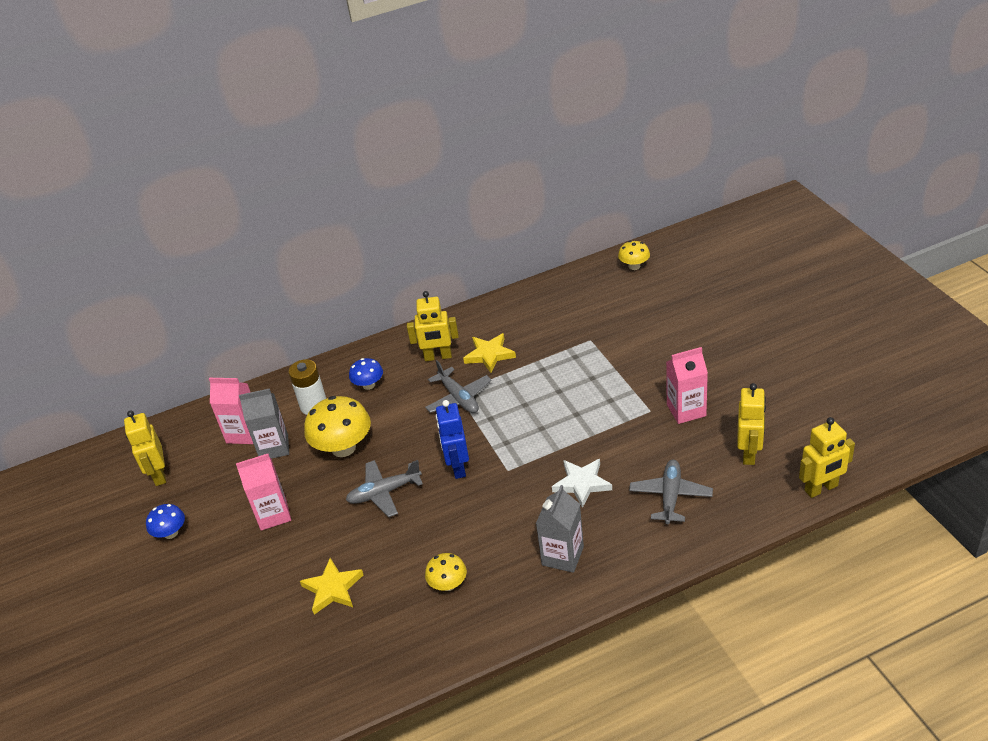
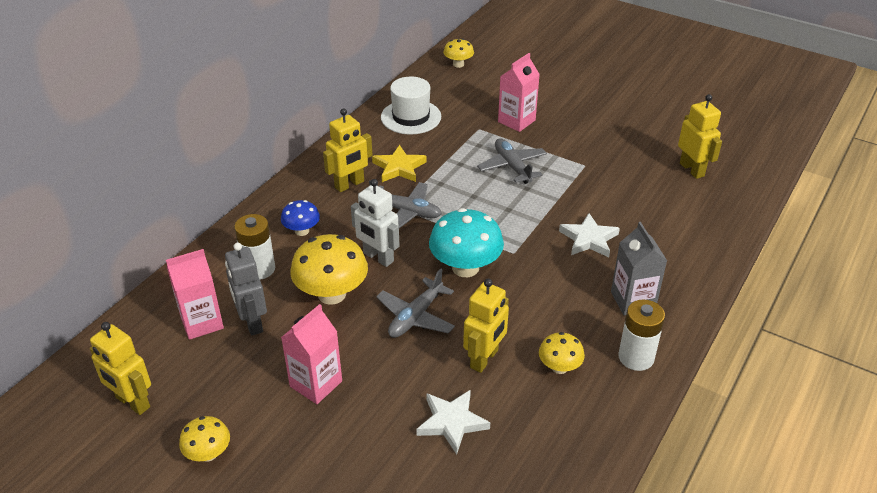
camera: 40 degrees left, 0 degrees up
blue mushroom [146,504,185,539] -> yellow mushroom [179,416,230,461]
grey carton [239,388,289,459] -> grey robot [225,243,267,336]
yellow star [300,558,363,614] -> white star [416,390,490,455]
blue robot [436,400,469,479] -> turquoise mushroom [429,208,504,277]
grey plane [629,460,713,524] -> grey plane moved to [477,138,547,184]
pink carton [666,347,708,424] -> pink carton moved to [498,53,540,132]
yellow robot [799,417,855,498] -> yellow robot moved to [463,279,509,373]
none -> white robot [351,179,400,267]
none -> white hat [381,76,441,135]
none -> white battery [619,299,665,371]

